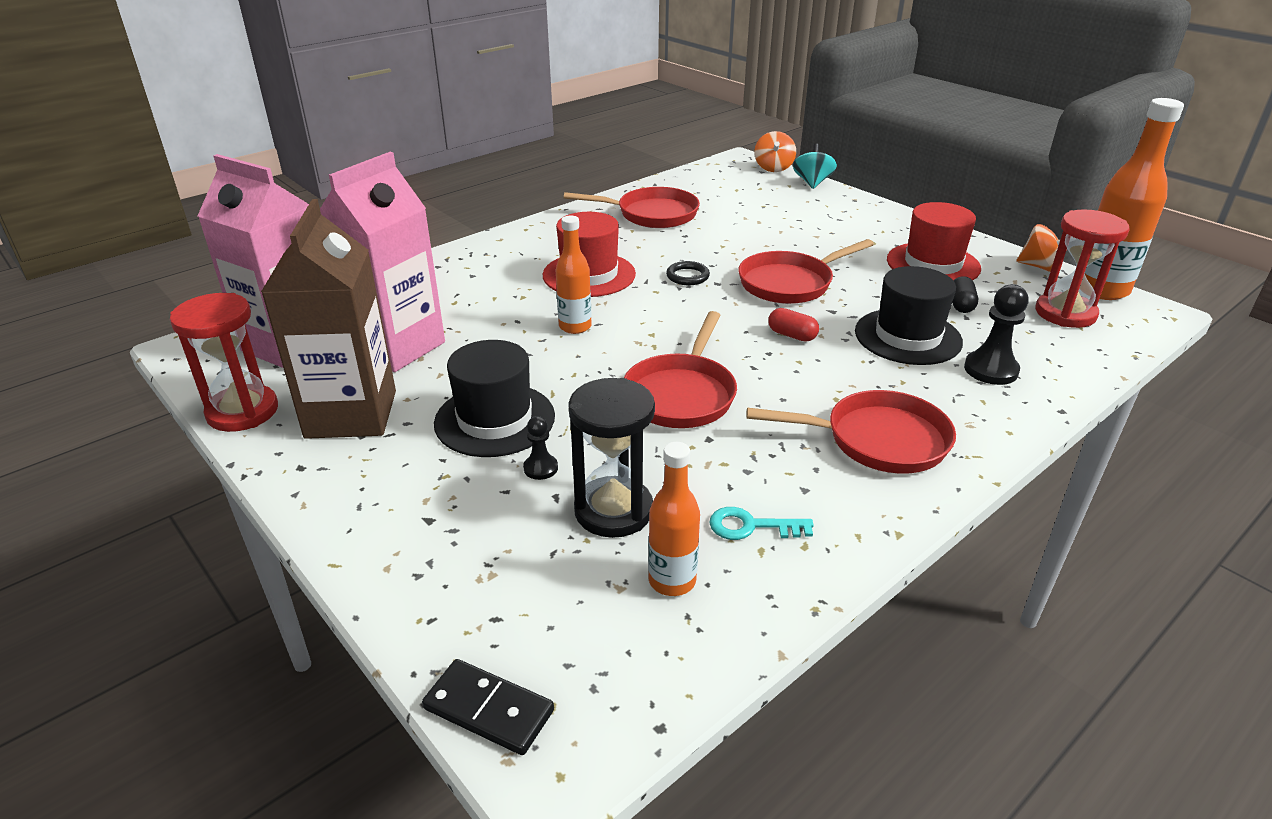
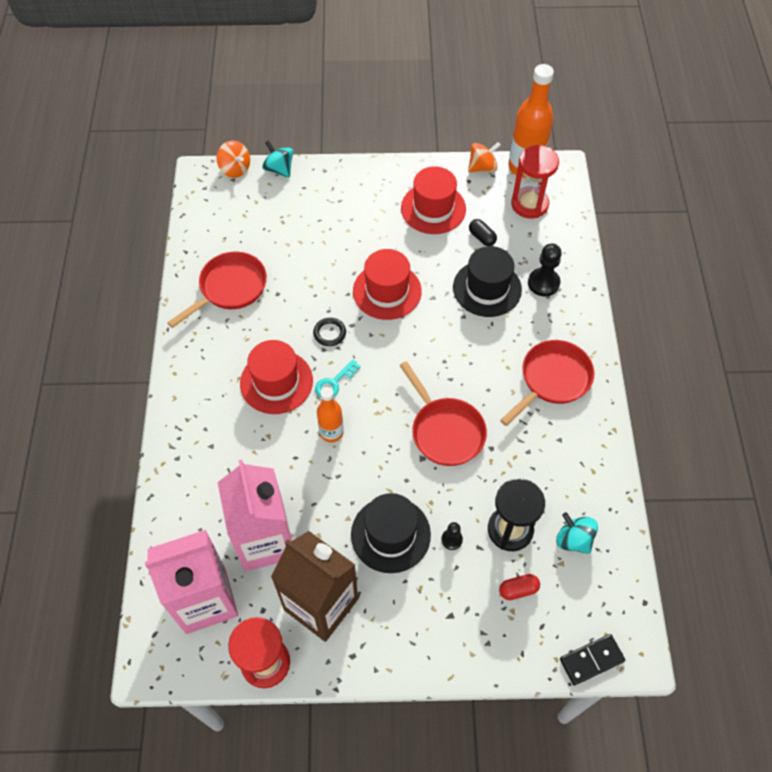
camera: 50 degrees left, 25 degrees up
orange bottle [648,442,700,596] -> turquoise spinning top [556,512,598,554]
turquoise key [709,507,814,540] -> turquoise key moved to [315,360,361,398]
red pan [738,239,874,304] -> red hat [353,249,422,320]
red capsule [768,308,819,342] -> red capsule moved to [499,574,540,600]

